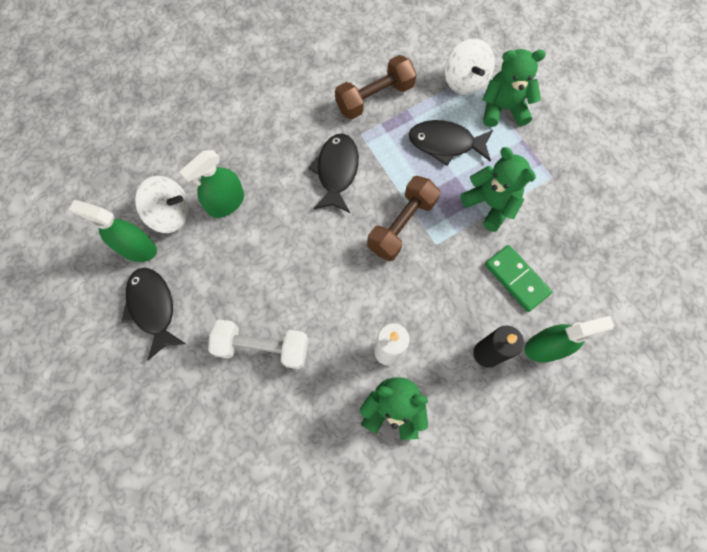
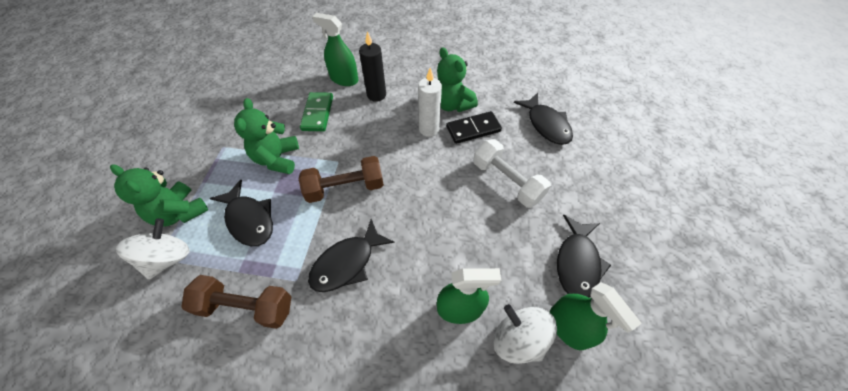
camera: 140 degrees left, 15 degrees down
none -> black domino [446,111,502,144]
none -> black fish [514,93,573,145]

